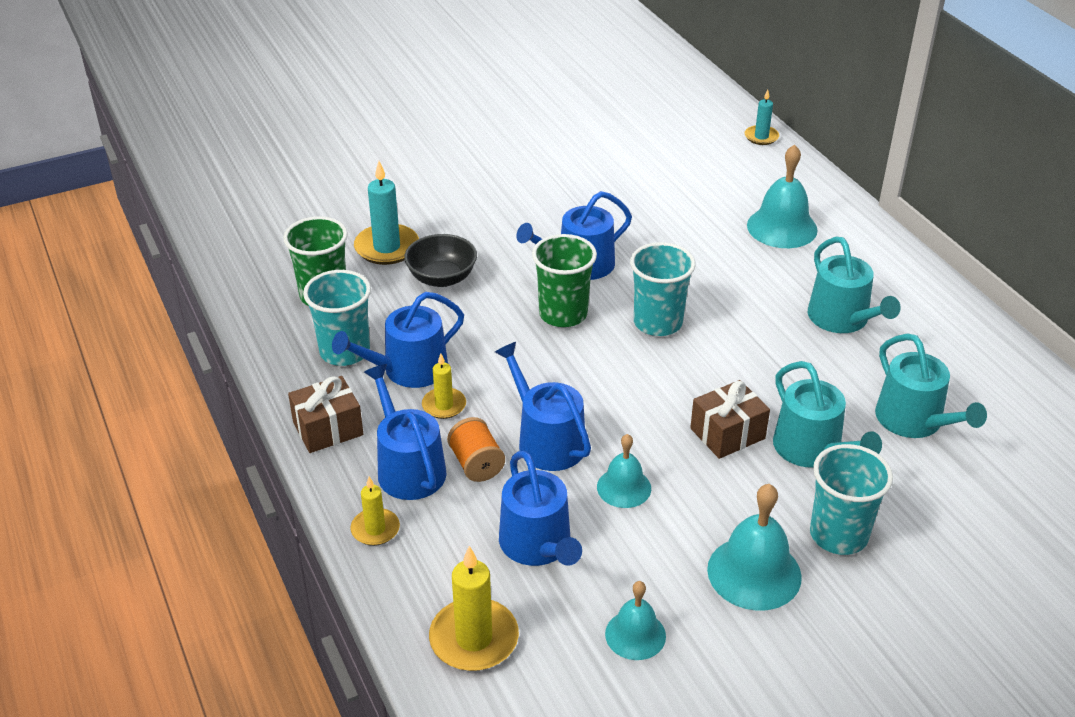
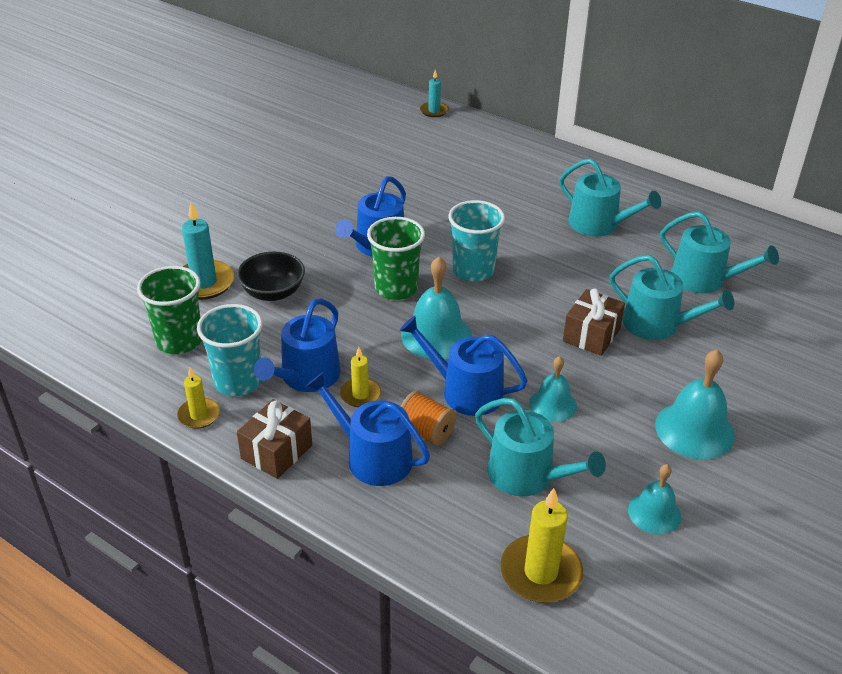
camera: 30 degrees left, 0 degrees up
yellow candle [350,476,400,546] -> yellow candle moved to [177,367,220,429]
blue watering can [499,451,582,566] -> turquoise watering can [475,398,606,496]
turquoise bell [747,144,818,248] -> turquoise bell moved to [401,257,472,359]
turquoise cup [810,444,893,555] -> none

